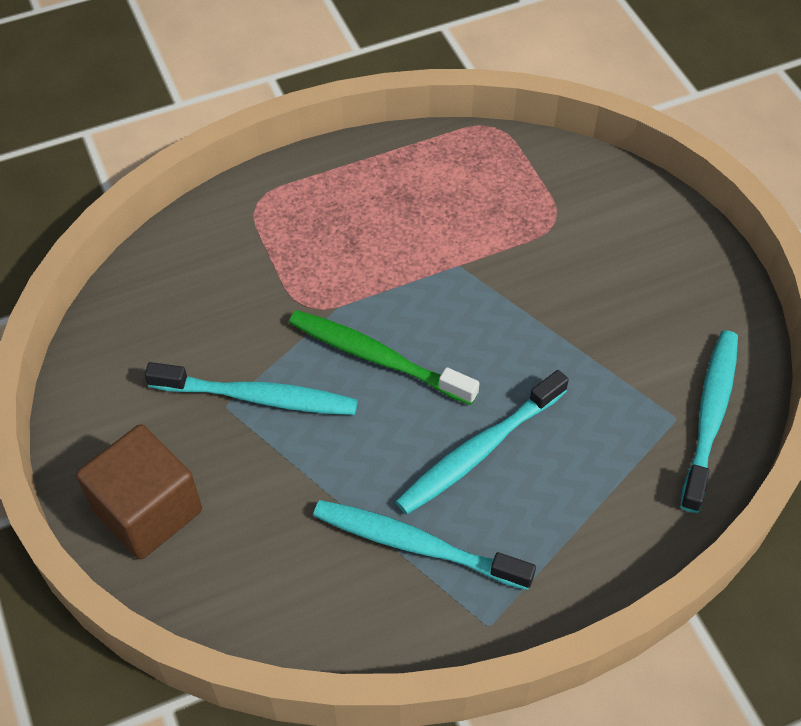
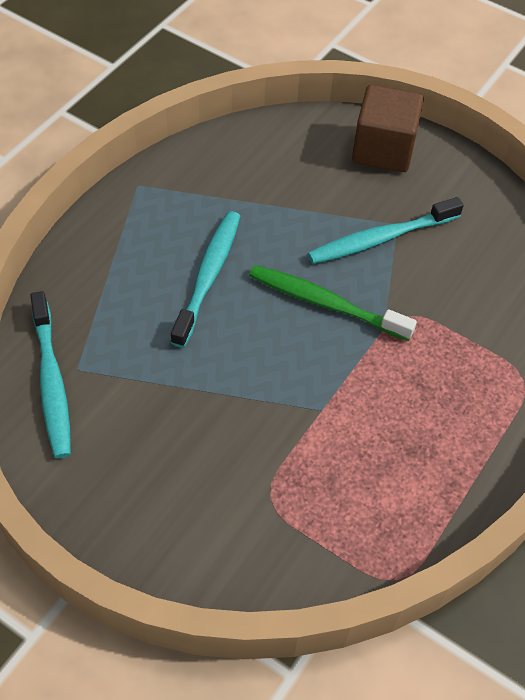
camera: 145 degrees right, 0 degrees up
green toothbrush [289,310,479,405] -> green toothbrush turned 150 degrees counterclockwise [249,265,417,341]
turquoise toothbrush [313,500,536,590] -> none

